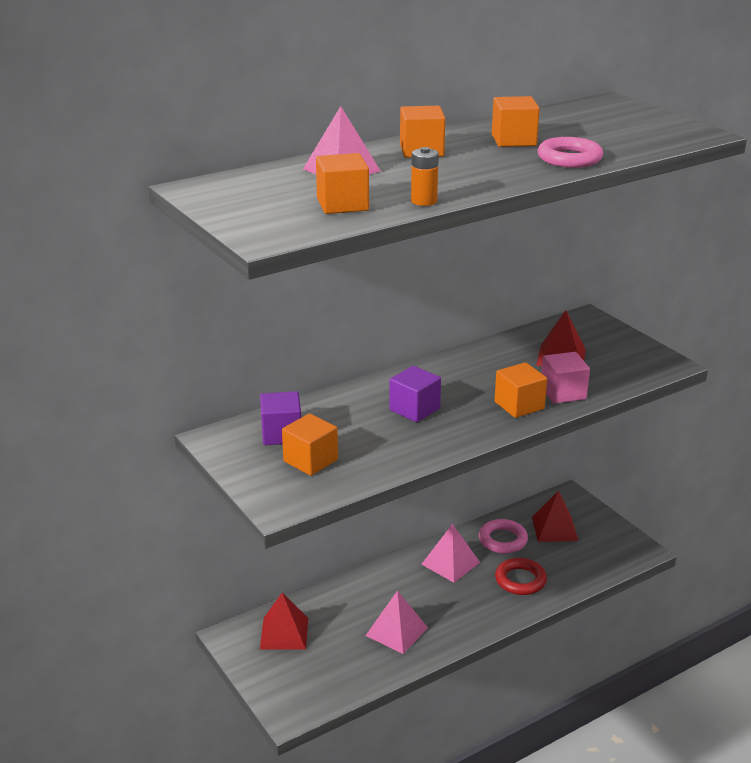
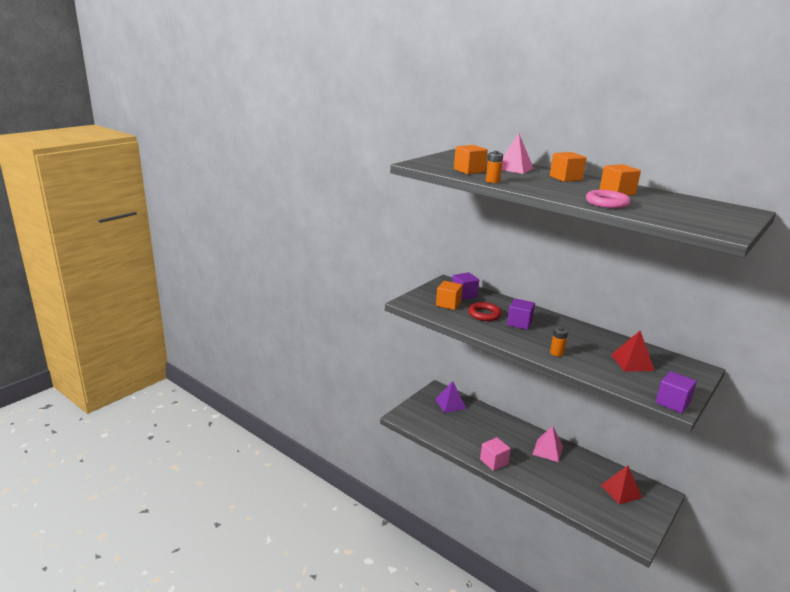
camera: 70 degrees right, 5 degrees down
red pyramid [260,592,308,650] -> purple pyramid [435,381,466,413]
pink pyramid [365,590,428,654] -> none
pink ring [479,519,528,554] -> none
orange cube [495,362,547,418] -> orange battery [550,327,568,356]
red ring [495,558,547,595] -> red ring moved to [468,302,502,321]
pink cube [541,352,590,404] -> pink cube moved to [480,437,511,471]
none -> purple cube [656,371,697,413]

